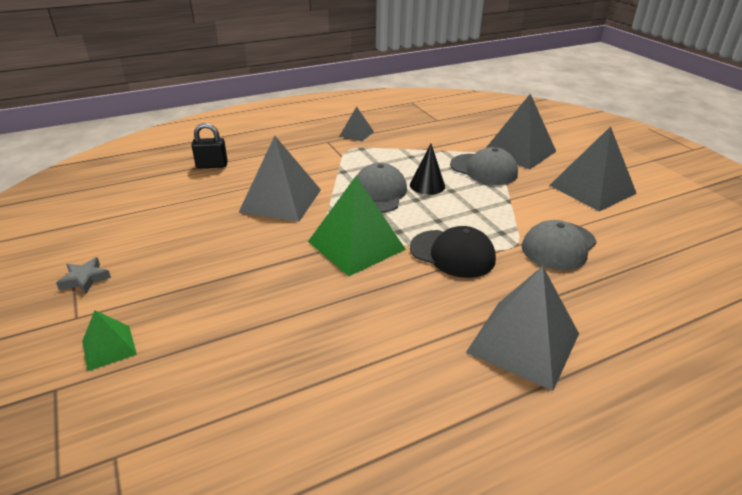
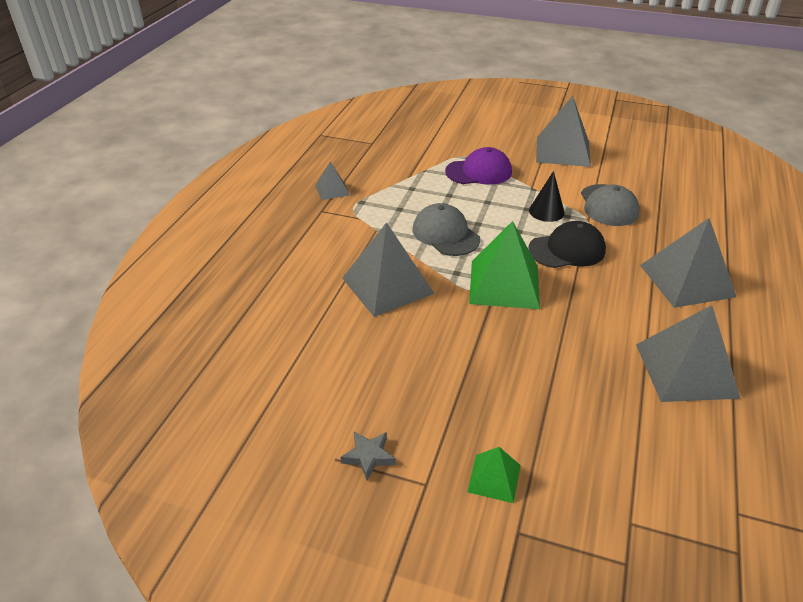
camera: 45 degrees left, 5 degrees up
black padlock [191,123,228,168] -> none
black cone [410,144,445,195] -> black cone moved to [529,171,565,222]
grey cap [450,147,518,185] -> purple cap [445,147,512,185]
grey pyramid [486,94,556,169] -> grey pyramid moved to [636,305,741,402]

